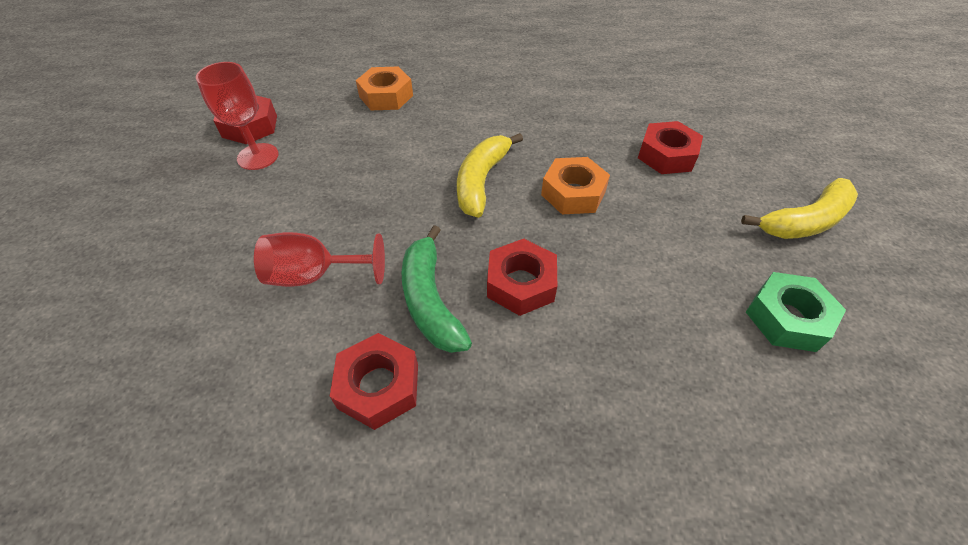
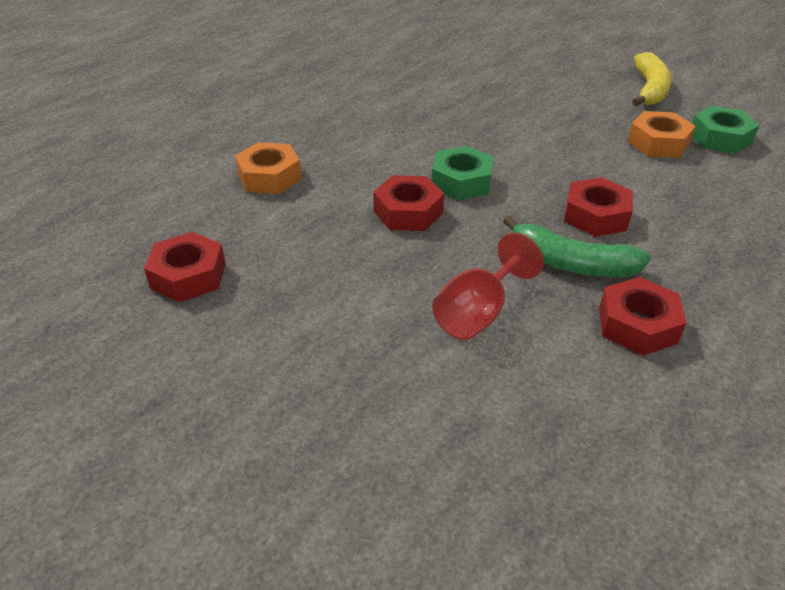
camera: 50 degrees left, 10 degrees down
red goblet [196,62,279,170] -> none
yellow banana [457,133,523,218] -> green nut [432,146,493,200]
orange nut [541,157,610,214] -> orange nut moved to [628,111,696,158]
red nut [638,121,703,174] -> red nut moved to [373,175,444,231]

